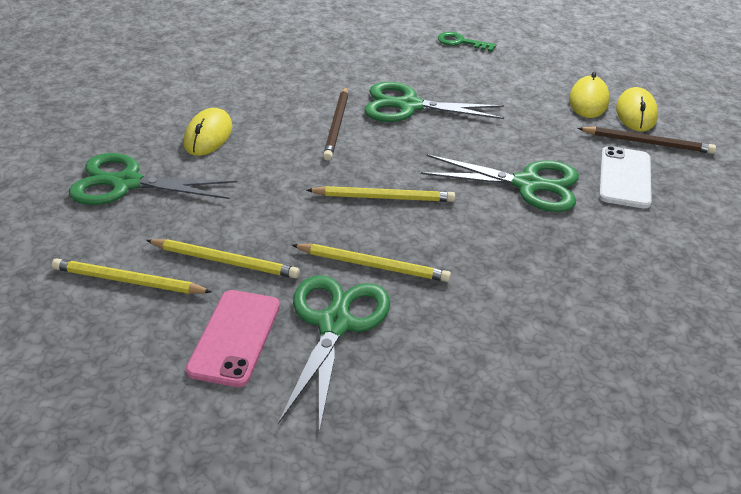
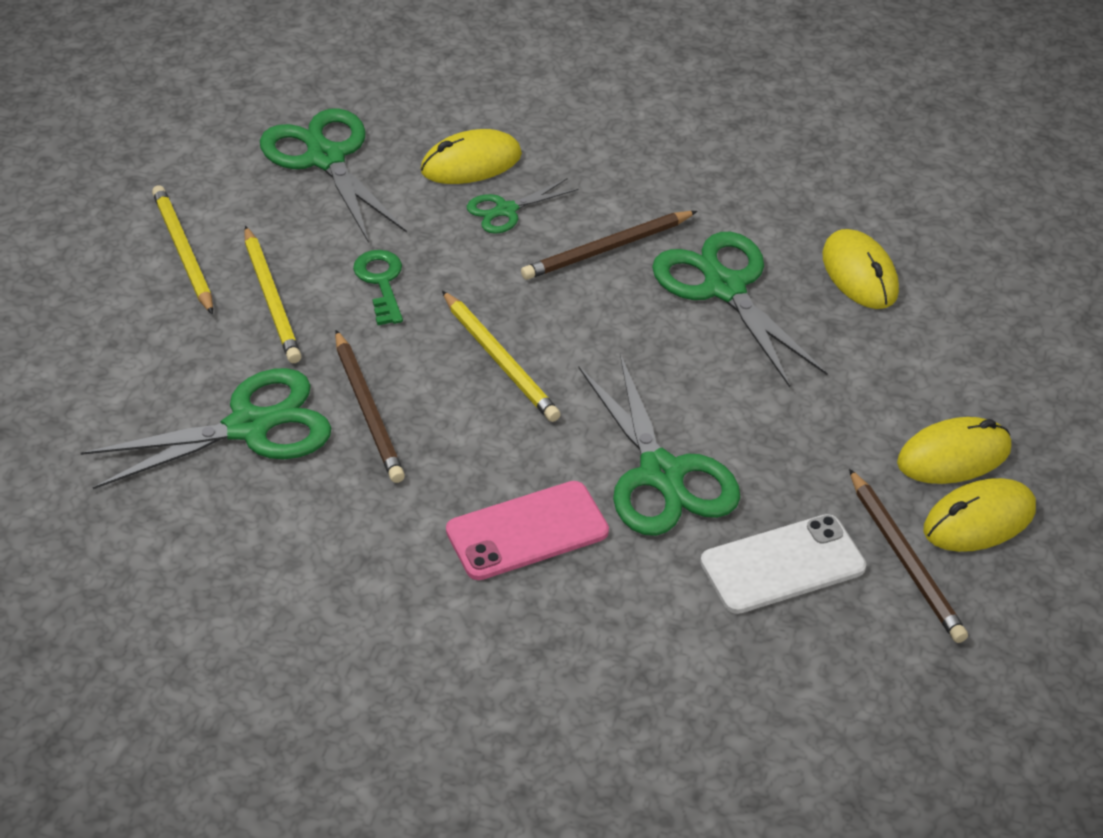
camera: 55 degrees right, 5 degrees up
pink phone [186,290,280,387] -> pink phone moved to [446,481,609,580]
yellow pencil [292,244,451,282] -> brown pencil [335,330,405,483]
green key [438,32,496,52] -> green key moved to [353,250,403,325]
none -> green scissors [467,178,579,234]
none -> yellow mouse [822,229,899,309]

